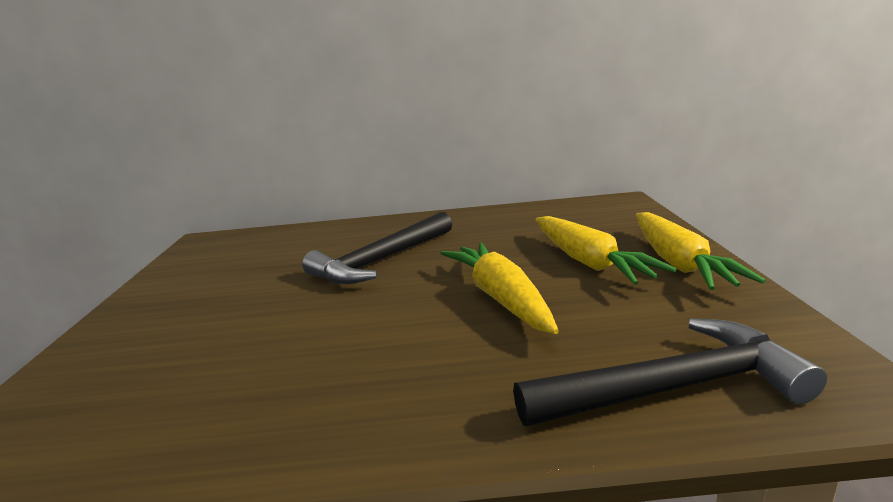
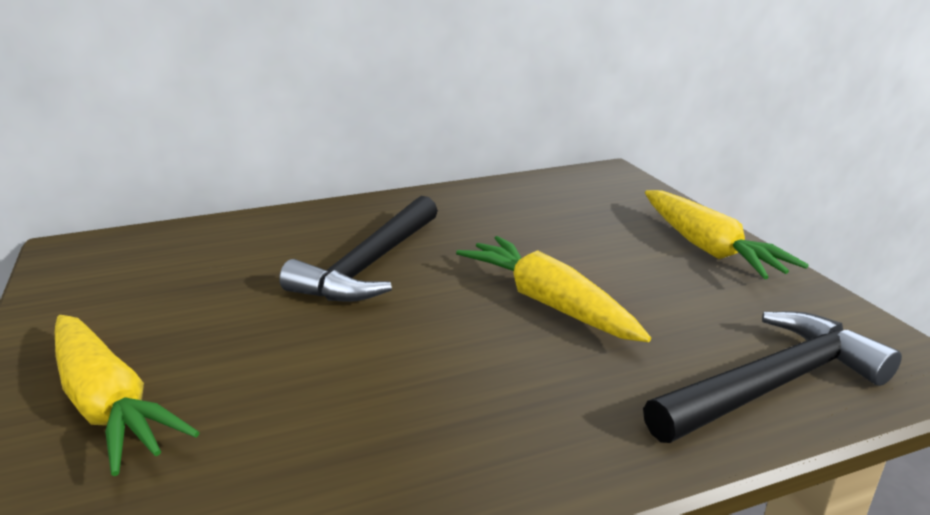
camera: 20 degrees left, 5 degrees up
yellow carrot [535,216,676,285] -> yellow carrot moved to [55,315,200,476]

